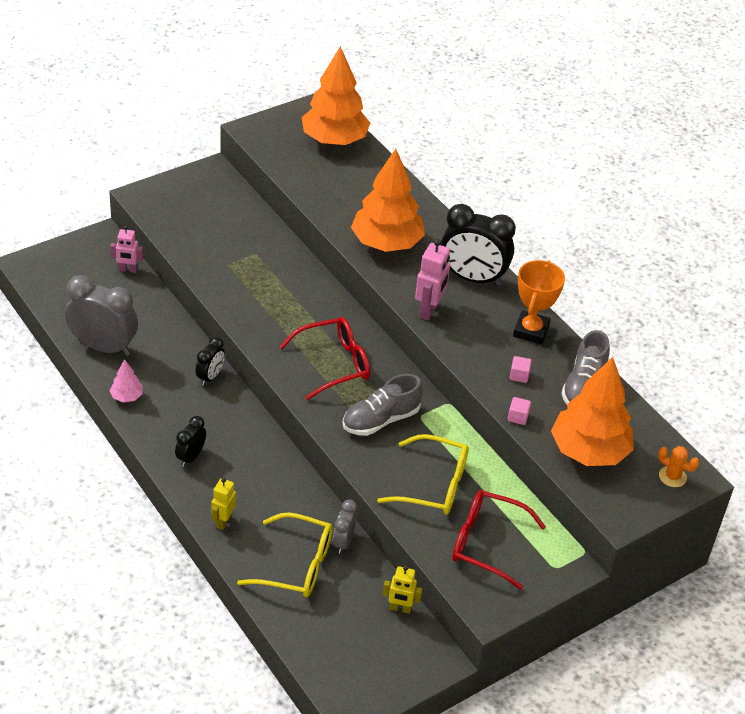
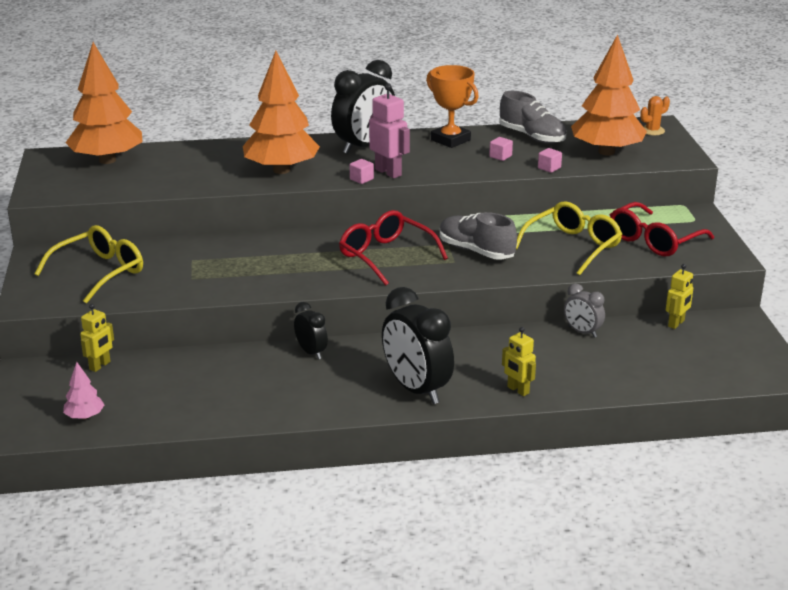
camera: 60 degrees left, 15 degrees down
grey clock [65,275,138,356] -> none
pink tree [110,359,143,403] -> pink tree moved to [63,362,104,419]
pink robot [111,226,143,273] -> yellow robot [80,304,114,372]
black clock [175,416,206,467] -> black clock [382,287,454,404], size x1.92
yellow glasses [237,512,333,597] -> yellow glasses moved to [35,225,143,303]
red glasses [279,317,370,400] -> red glasses turned 45 degrees counterclockwise [339,210,448,286]
grey shoe [343,374,423,436] -> grey shoe turned 135 degrees clockwise [440,212,517,260]
none -> pink cube [350,159,374,184]

